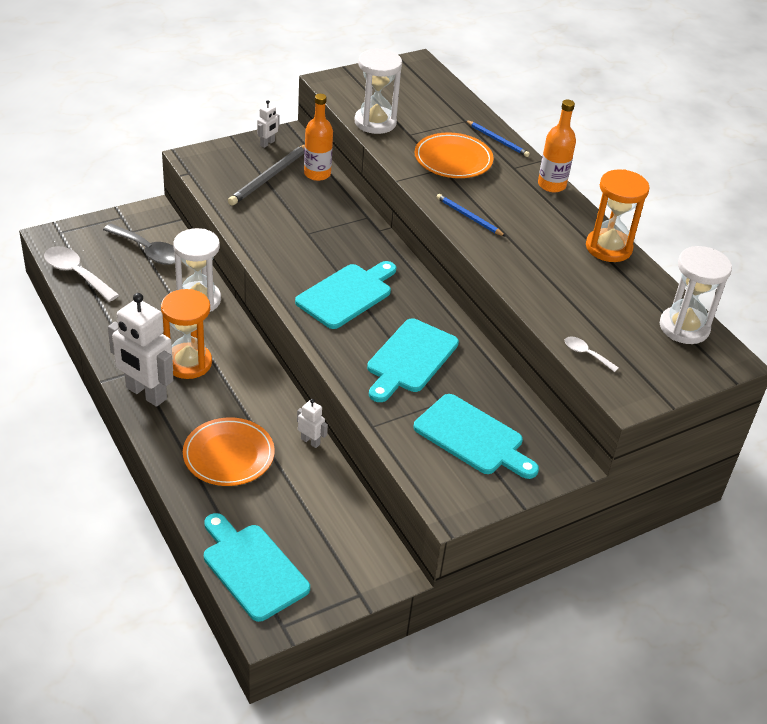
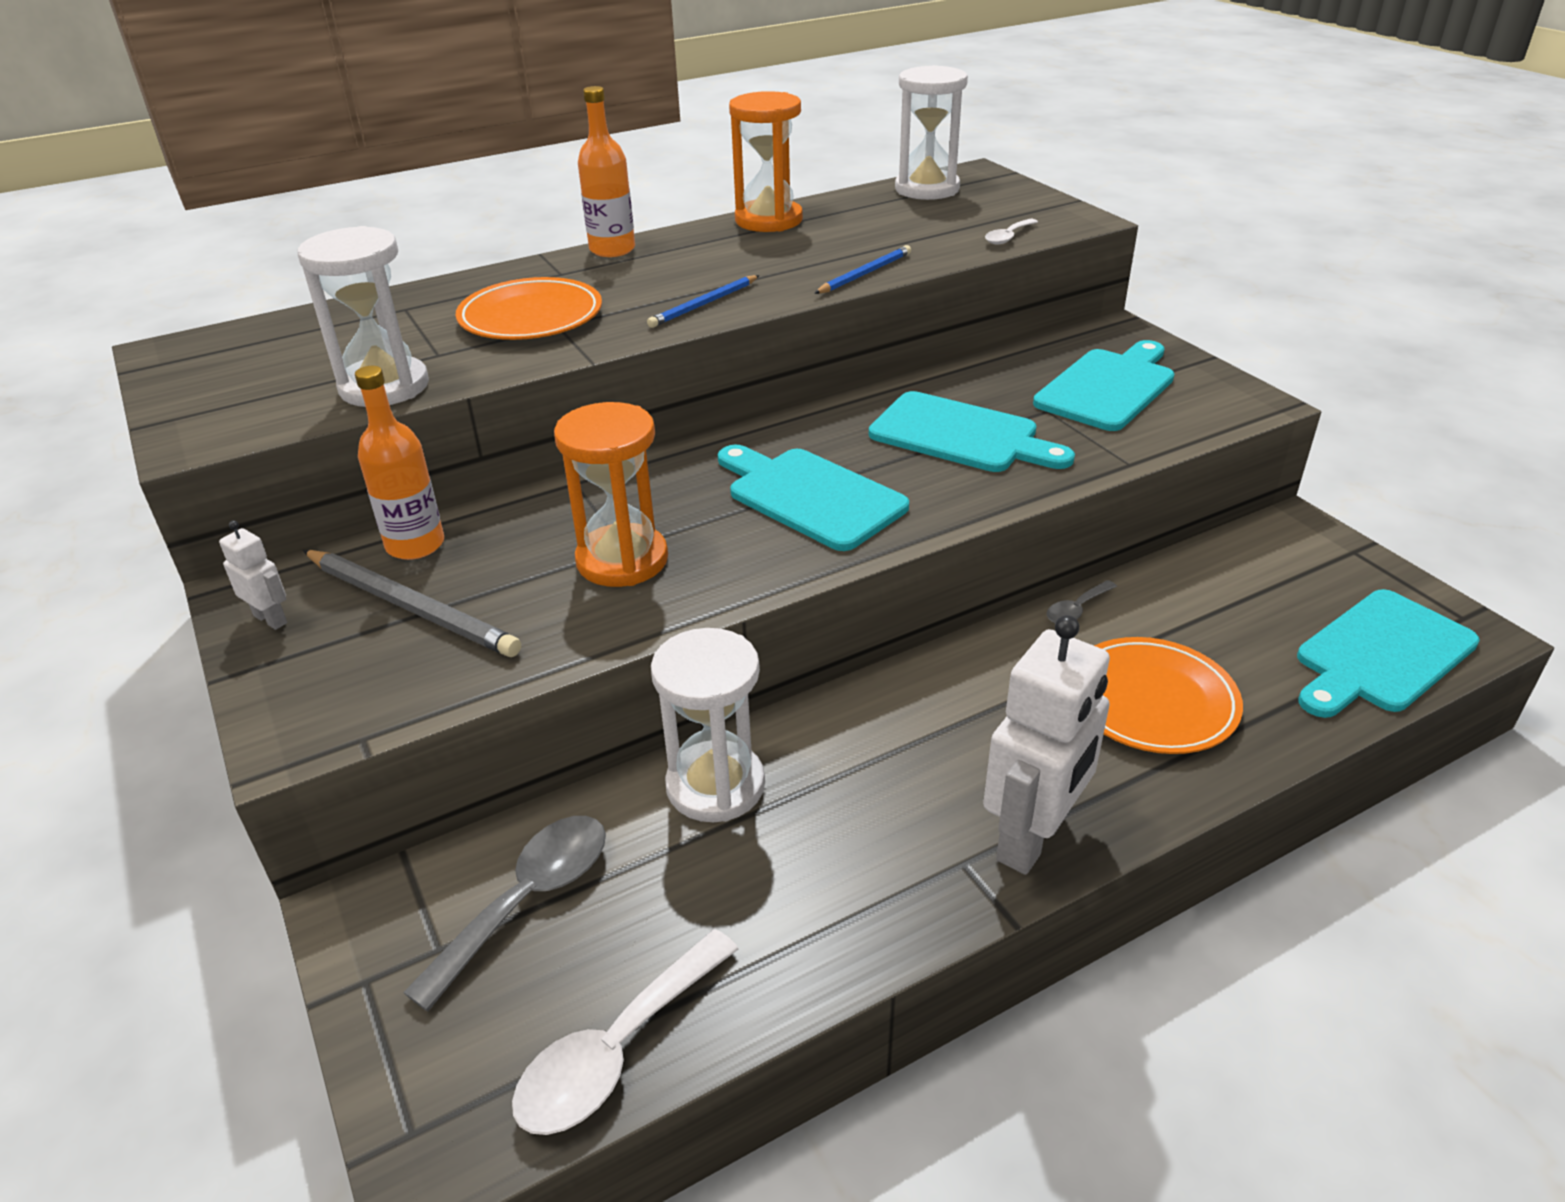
camera: 85 degrees left, 5 degrees down
orange hourglass [161,289,212,379] -> orange hourglass moved to [554,402,668,587]
white robot [297,399,328,448] -> grey spoon [1047,580,1117,623]
blue pencil [465,120,530,157] -> blue pencil moved to [814,245,911,294]

